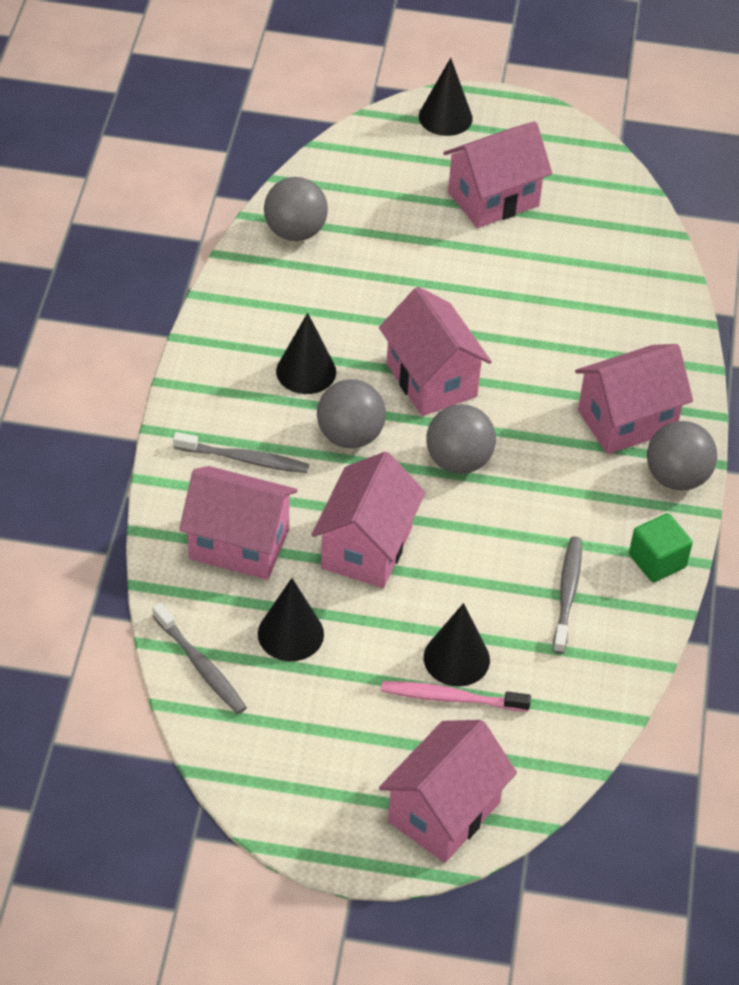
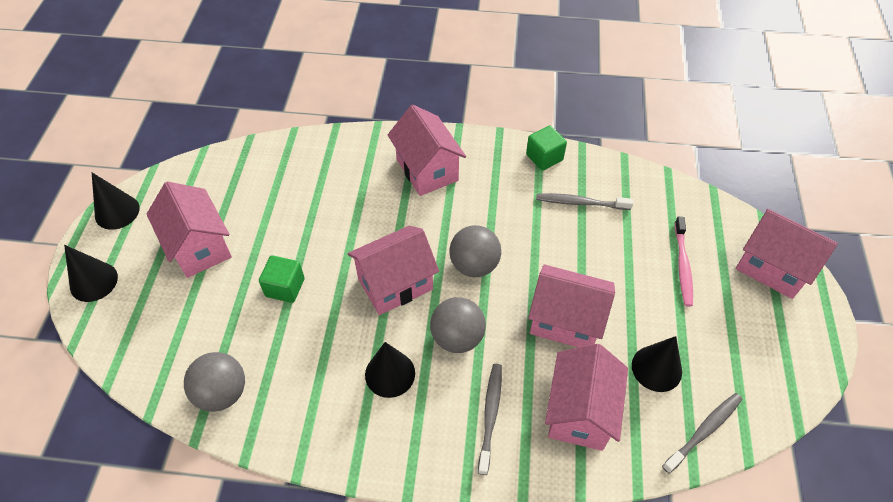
camera: 90 degrees left, 5 degrees up
black cone [424,603,490,687] -> black cone moved to [92,173,139,230]
grey ball [647,421,717,491] -> none
none -> green cube [259,255,305,303]

